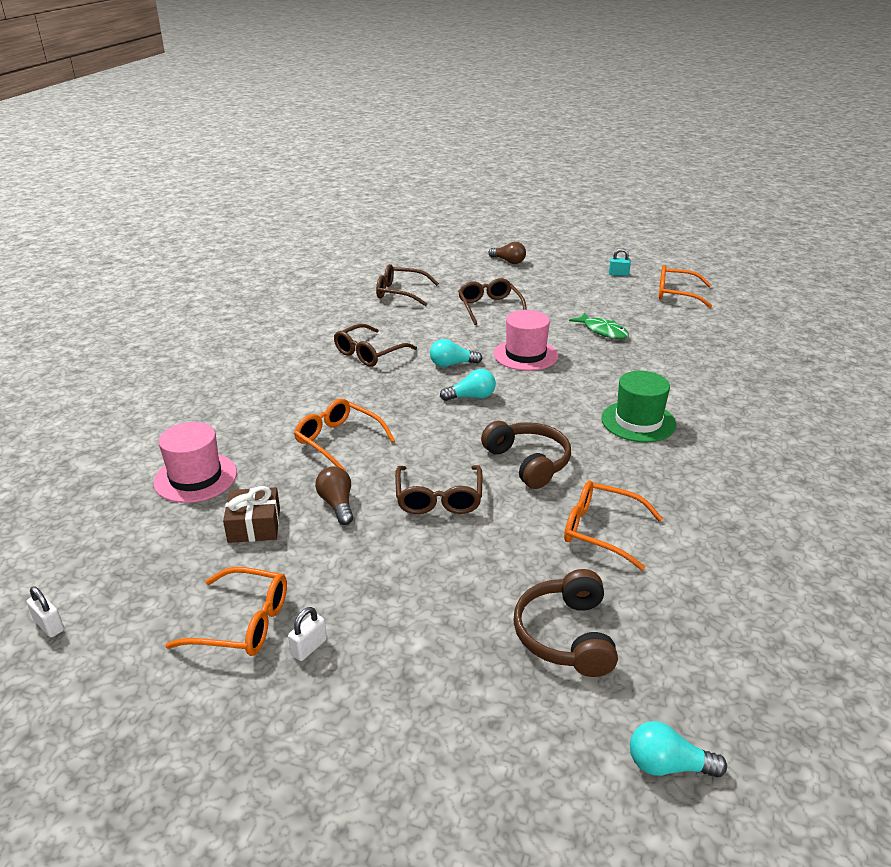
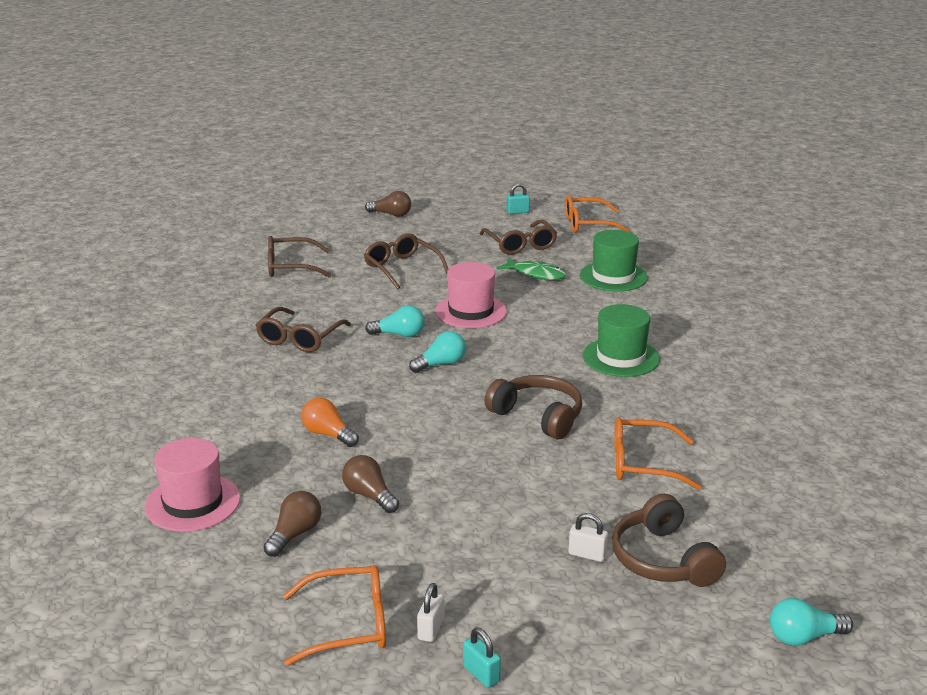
camera: 20 degrees left, 5 degrees down
white padlock [26,587,64,637] -> white padlock moved to [569,513,608,562]
brown gift [223,486,280,543] -> brown light bulb [264,491,321,557]
orange glasses [294,399,395,471] -> orange light bulb [301,398,359,447]
brown glasses [395,465,482,514] -> brown glasses moved to [480,220,557,255]
turquoise light bulb [430,339,483,367] -> turquoise light bulb turned 150 degrees counterclockwise [365,305,425,337]
none -> turquoise padlock [463,628,501,688]
none -> green hat [580,230,648,291]

